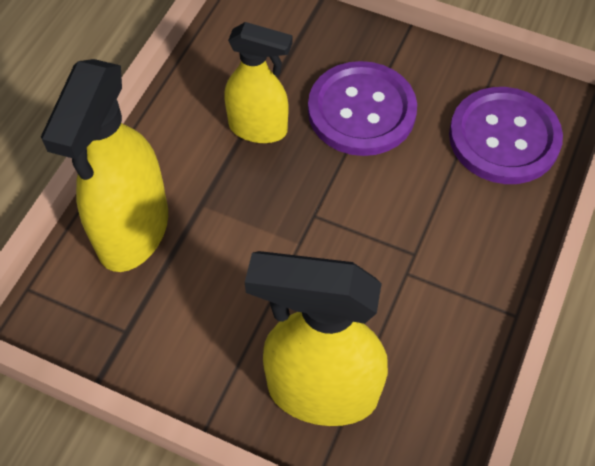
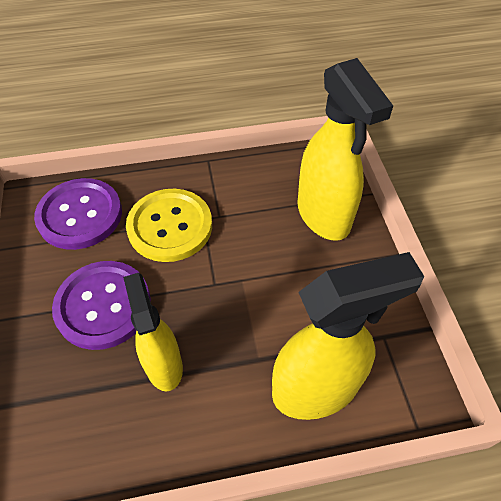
camera: 125 degrees left, 5 degrees down
none -> yellow button [126,189,212,262]

